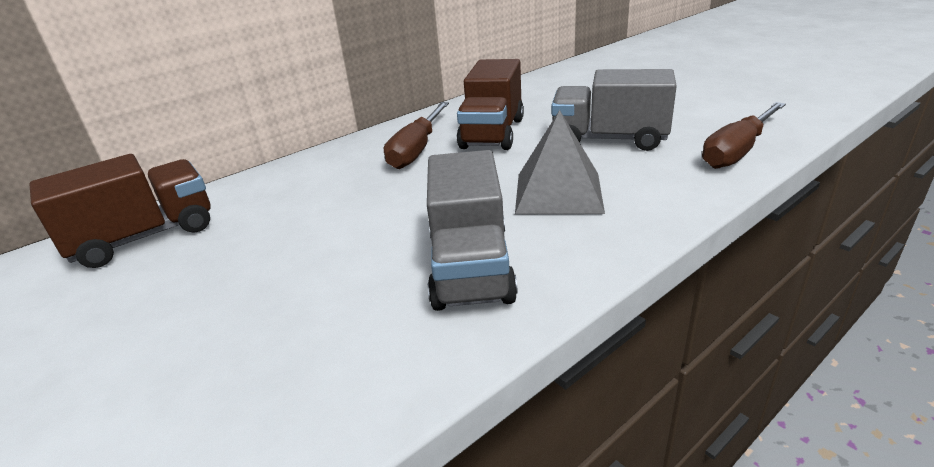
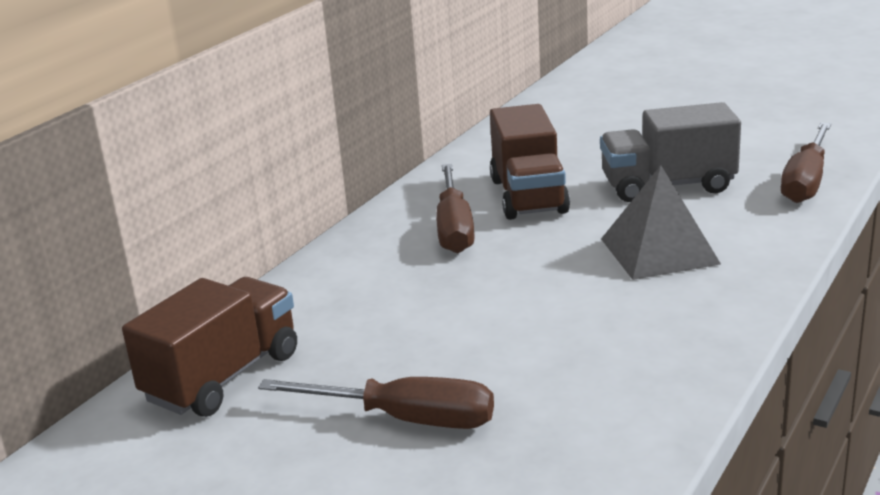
camera: 20 degrees left, 5 degrees down
grey truck [427,150,518,311] -> none
none -> brown screwdriver [258,377,494,429]

